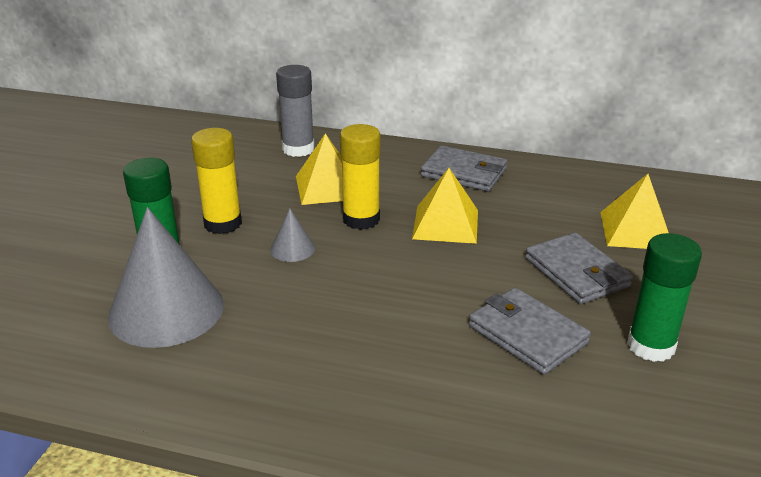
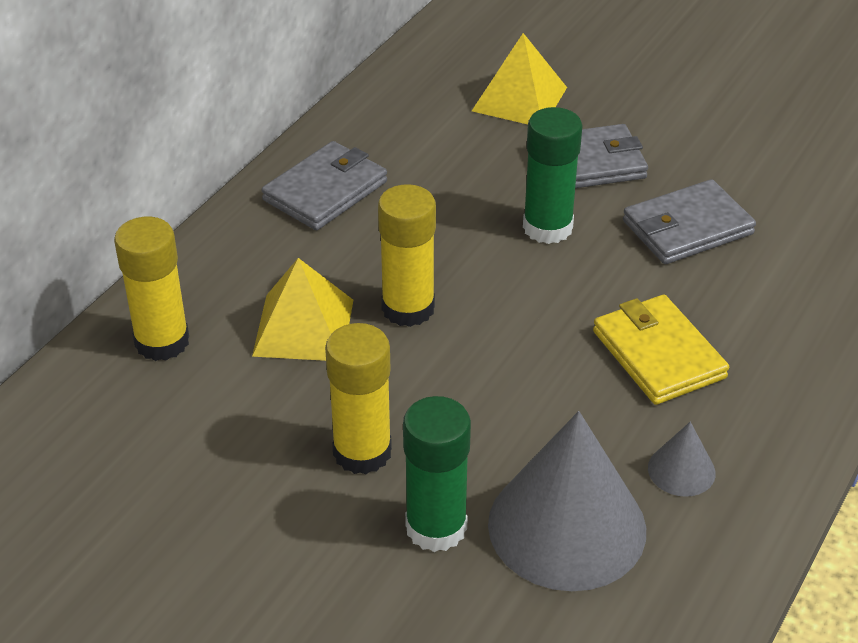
camera: 75 degrees left, 10 degrees up
grey cone [270,209,315,262] -> grey cone moved to [648,422,716,497]
grey glue stick [276,65,315,157] -> yellow glue stick [114,217,189,361]
yellow pyramid [412,168,478,244] -> none
green glue stick [627,233,702,362] -> green glue stick moved to [523,107,583,244]
none -> yellow wallet [593,295,729,405]

